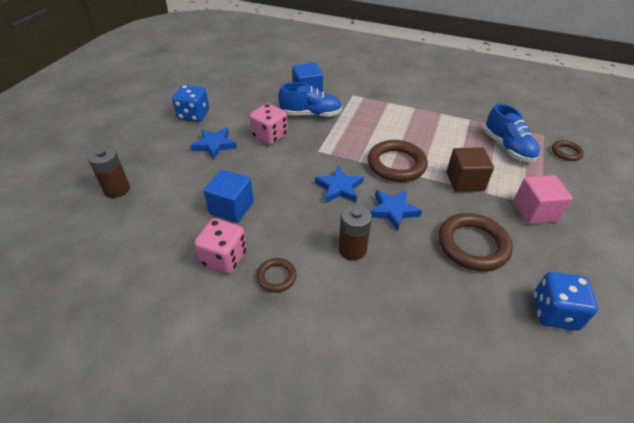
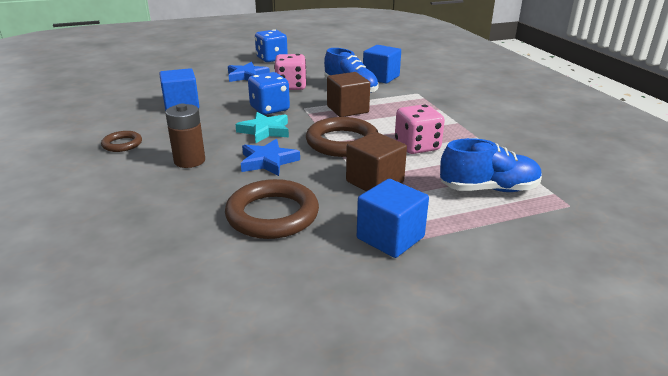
camera: 50 degrees right, 15 degrees down
brown battery [88,147,130,198] -> none
pink dice [194,218,247,274] -> pink dice moved to [395,104,445,154]
blue star [315,166,364,203] -> turquoise star [235,112,289,143]
blue shoe [484,103,540,162] -> blue shoe turned 120 degrees counterclockwise [440,138,542,192]
pink cube [513,175,573,224] -> blue cube [357,179,429,258]
blue dice [533,272,598,331] -> blue dice moved to [248,72,290,115]
brown ring [551,140,584,161] -> none
none -> brown cube [327,72,370,117]

